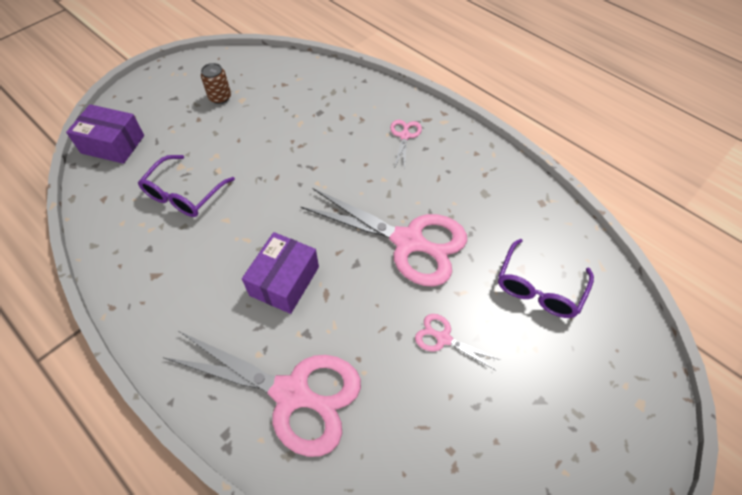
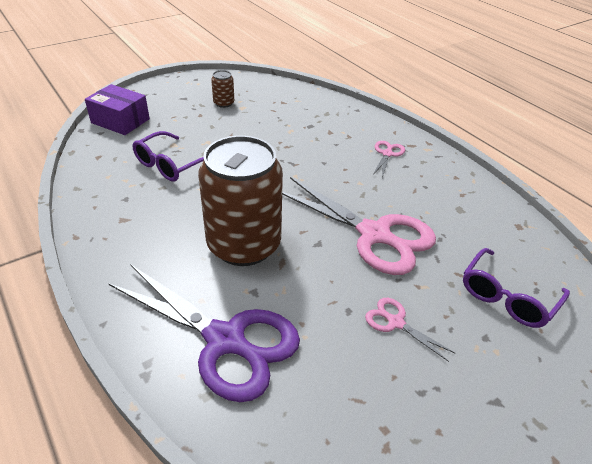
camera: 10 degrees right, 15 degrees down
pink scissors [163,331,361,457] -> purple scissors [108,264,300,402]
purple box [242,232,319,314] -> brown can [198,135,283,266]

